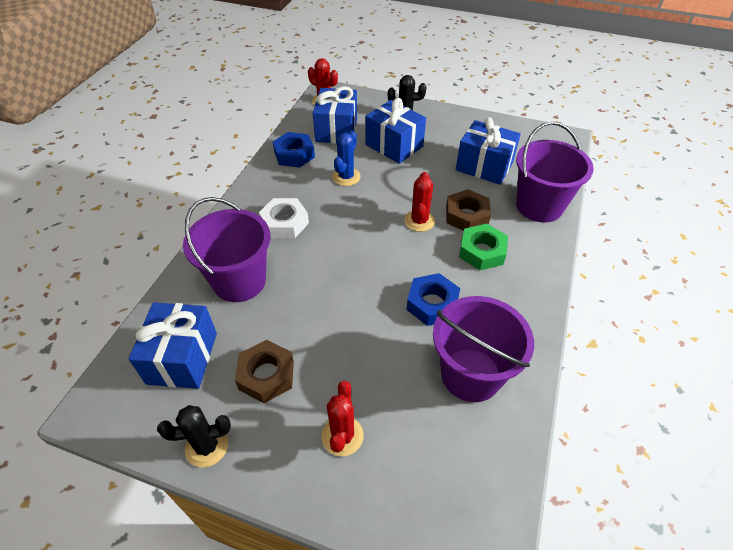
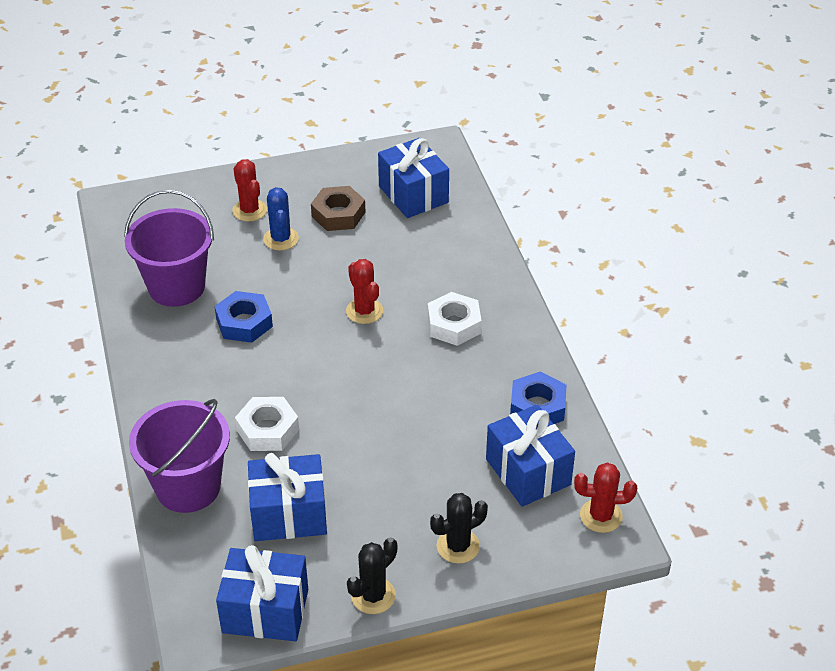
camera: 145 degrees right, 5 degrees down
black cactus [157,405,231,467] -> black cactus moved to [347,537,397,614]
purple bucket [183,197,271,302] -> none
blue cactus [332,131,361,186] -> blue cactus moved to [263,187,299,250]
blue gift [365,98,426,164] -> blue gift moved to [216,545,308,641]
red cactus [404,172,435,232] -> red cactus moved to [346,259,383,324]
brown nut [446,189,491,231] -> white nut [235,397,299,451]
green nut [459,224,508,270] -> none

